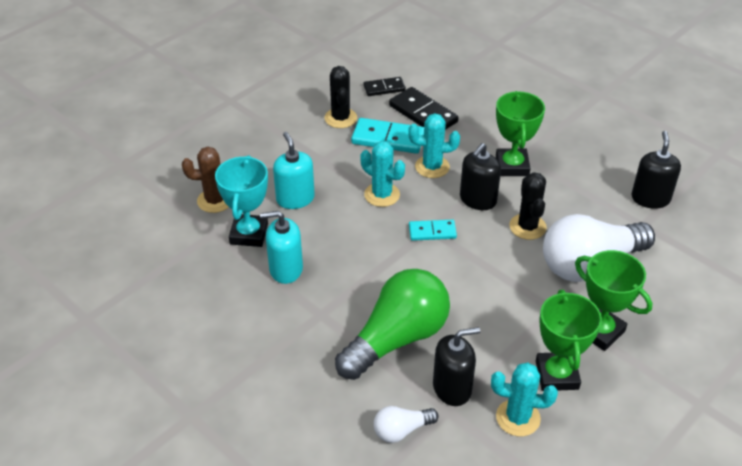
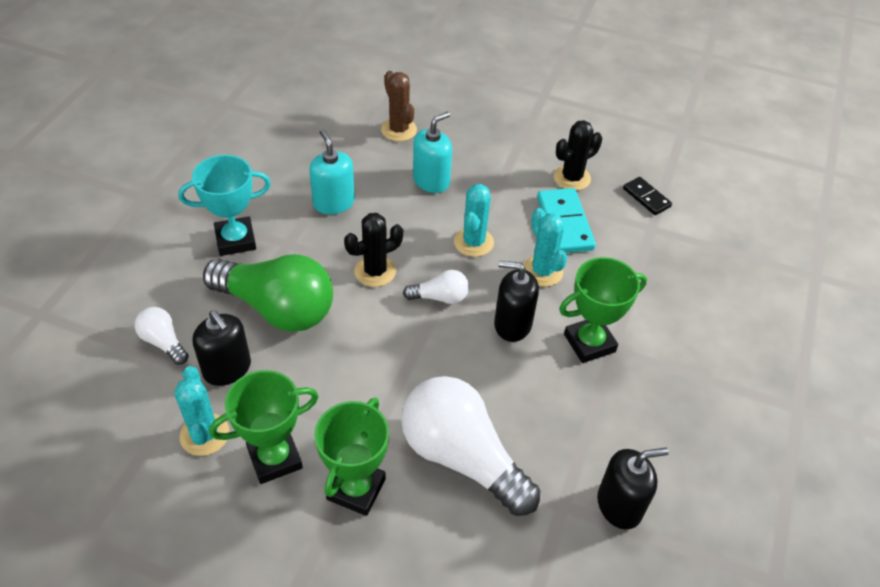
camera: 65 degrees right, 5 degrees up
turquoise trophy [215,155,268,247] -> turquoise trophy moved to [178,155,271,256]
black domino [389,87,459,130] -> none
turquoise domino [409,220,457,241] -> white light bulb [403,270,469,304]
black cactus [509,172,547,240] -> black cactus moved to [344,213,403,287]

